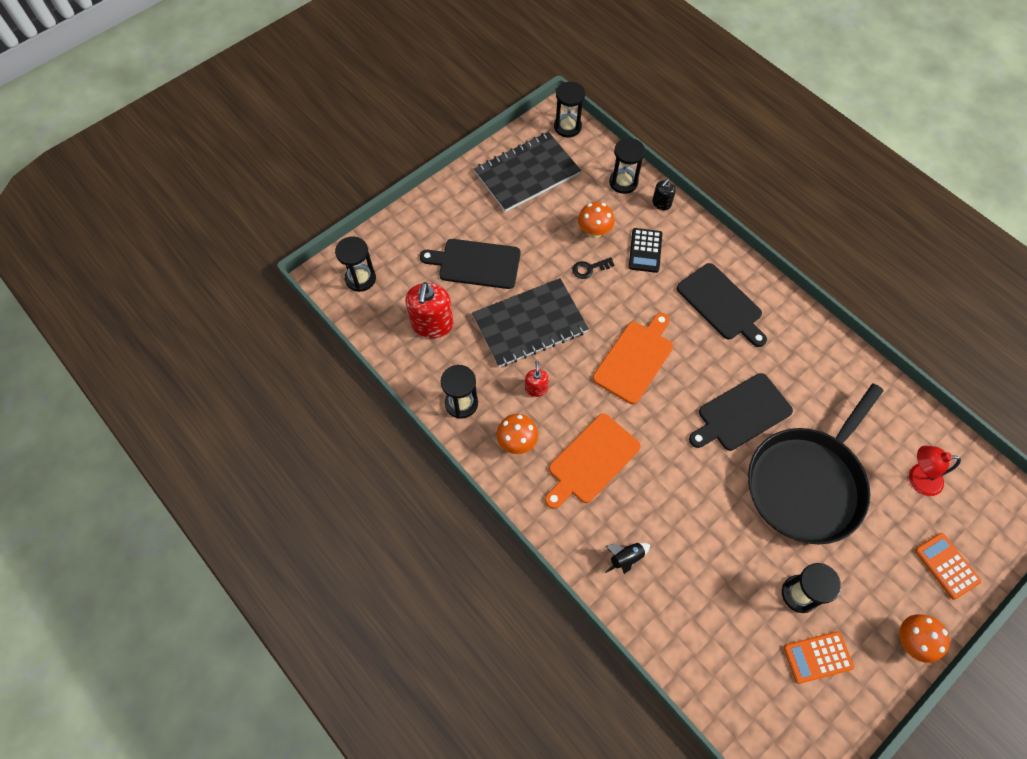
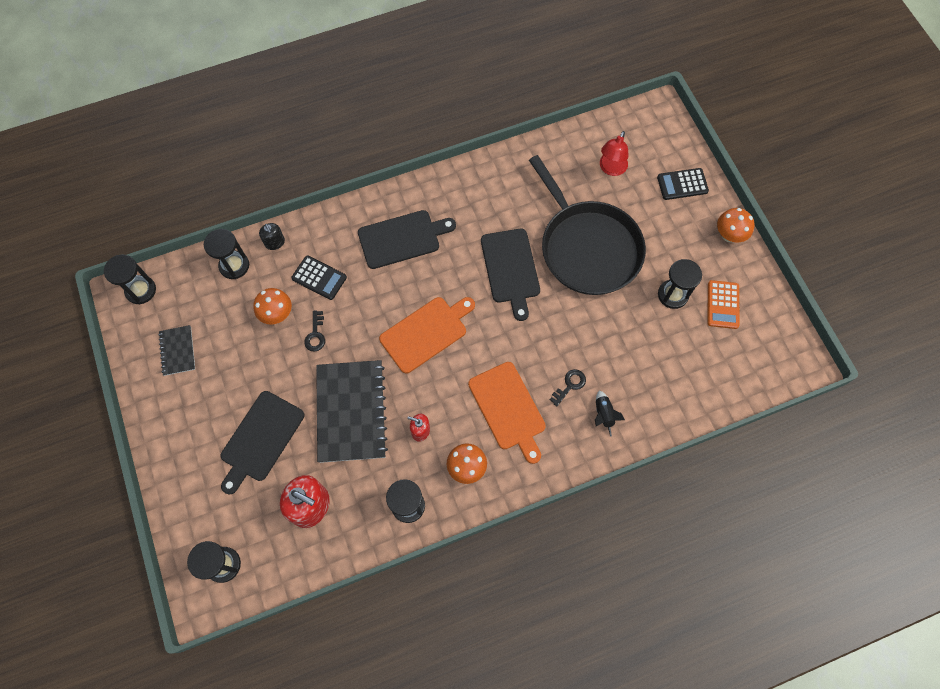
camera: 70 degrees left, 5 degrees up
black notebook [474,132,581,212] -> black notebook [158,325,195,376], size x0.49
orange cutting board [593,313,673,404] -> orange cutting board turned 90 degrees clockwise [379,297,475,373]
orange calculator [915,533,981,600] -> black calculator [657,168,709,200]
none -> black key [550,369,586,406]

